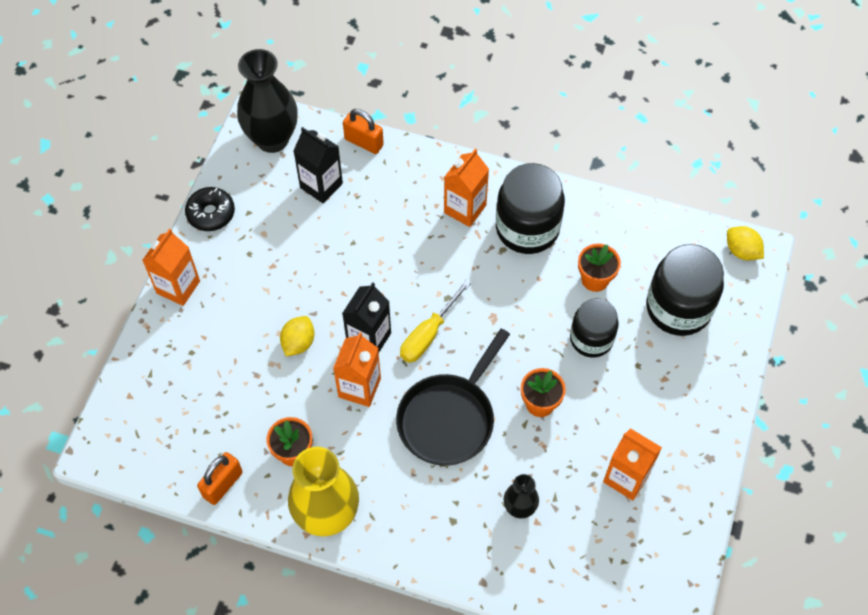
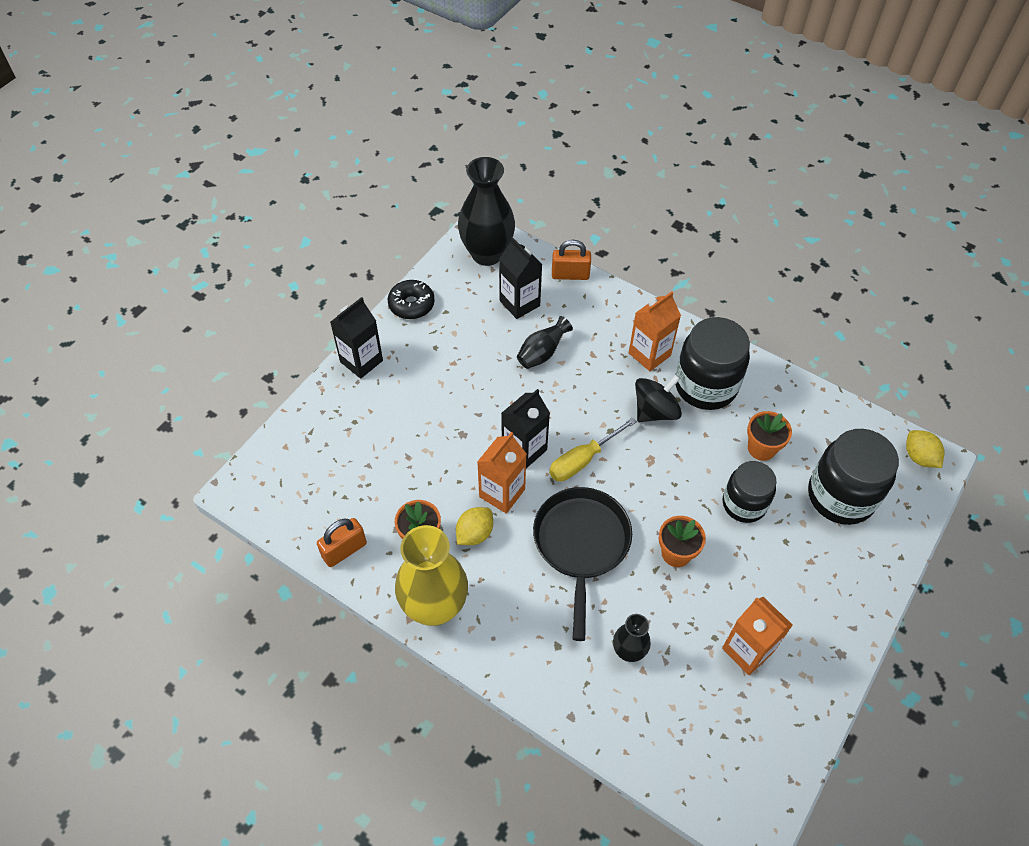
camera: 15 degrees right, 5 degrees down
orange carton [142,229,200,306] -> black carton [330,297,383,379]
yellow lemon [280,316,314,356] -> yellow lemon moved to [456,507,493,545]
orange padlock [343,109,384,154] -> orange padlock turned 45 degrees counterclockwise [552,240,591,280]
black pan [396,329,510,466] -> black pan turned 135 degrees clockwise [533,487,632,641]
none -> black vase [517,316,573,369]
none -> black spinning top [635,375,682,422]

